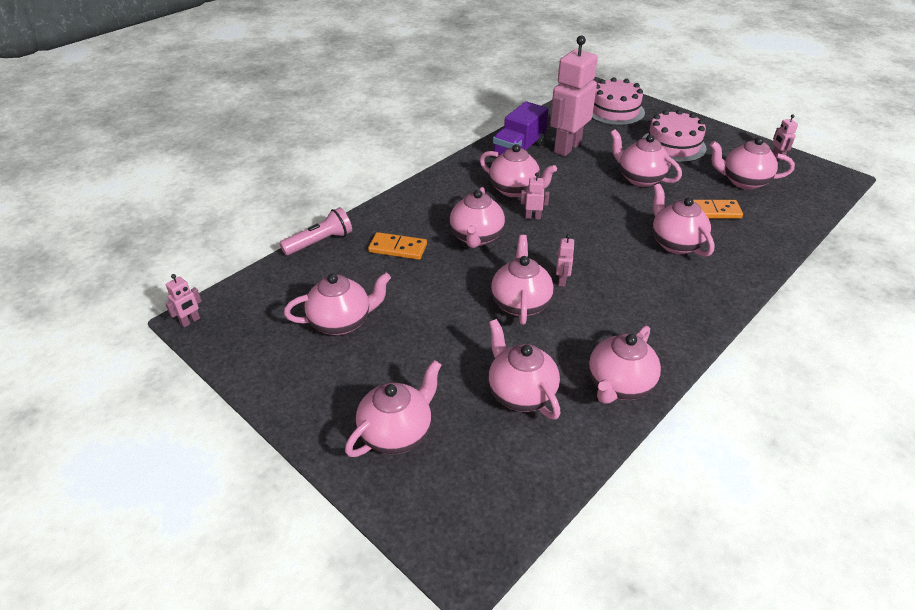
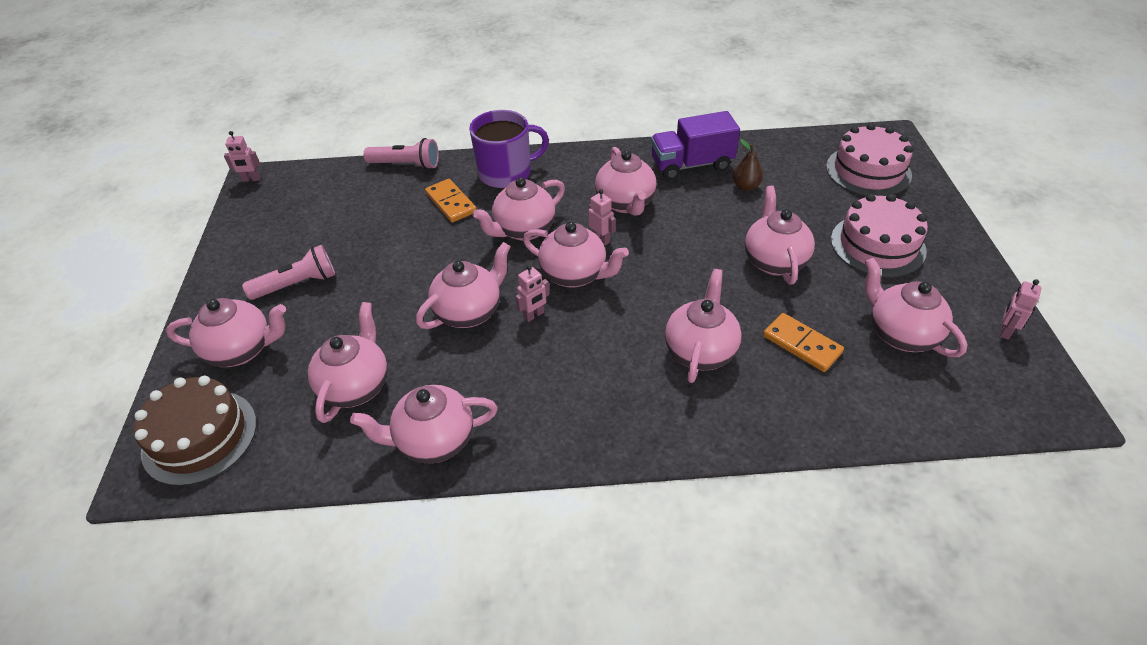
camera: 45 degrees right, 5 degrees up
pink teapot [284,273,391,335] -> pink teapot moved to [523,222,629,288]
pink robot [550,36,598,156] -> brown pear [733,139,763,191]
none -> brown cake [134,376,257,486]
none -> pink flashlight [242,245,335,300]
none -> purple mug [469,110,549,188]

